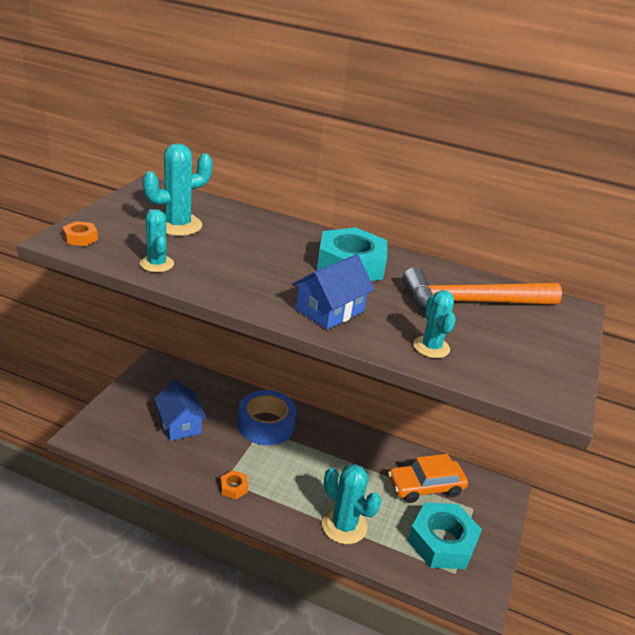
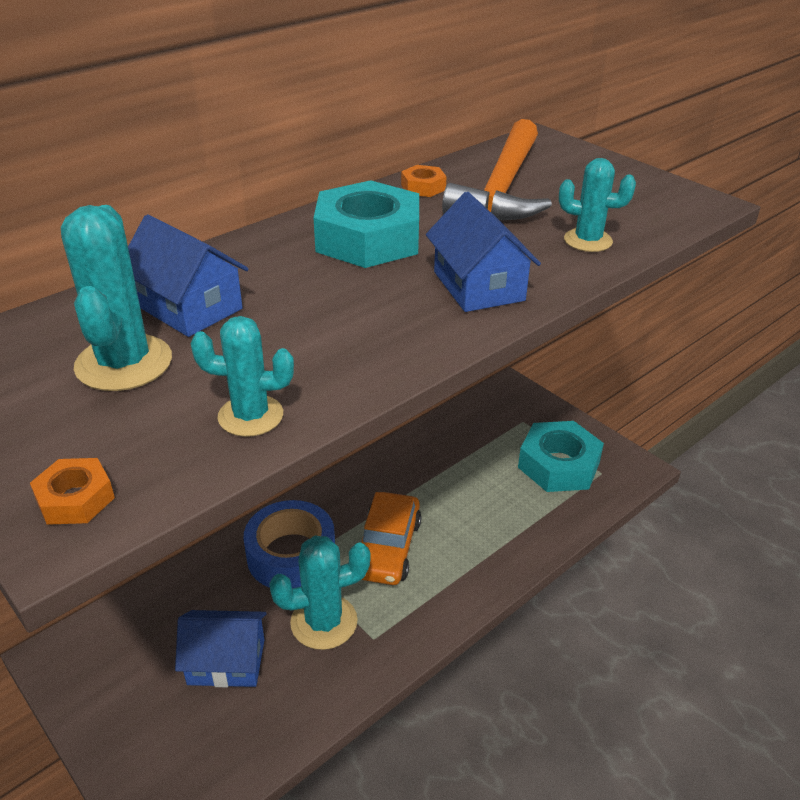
camera: 60 degrees left, 5 degrees up
orange nut [220,470,248,499] -> orange nut moved to [401,165,447,197]
turquoise cactus [322,464,381,544] -> turquoise cactus moved to [269,536,371,650]
orange car [388,454,468,503] -> orange car moved to [361,492,422,585]
none -> blue house [128,214,249,337]

